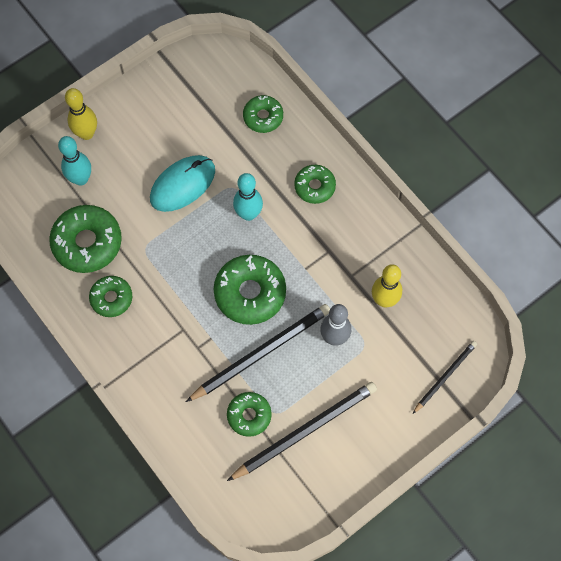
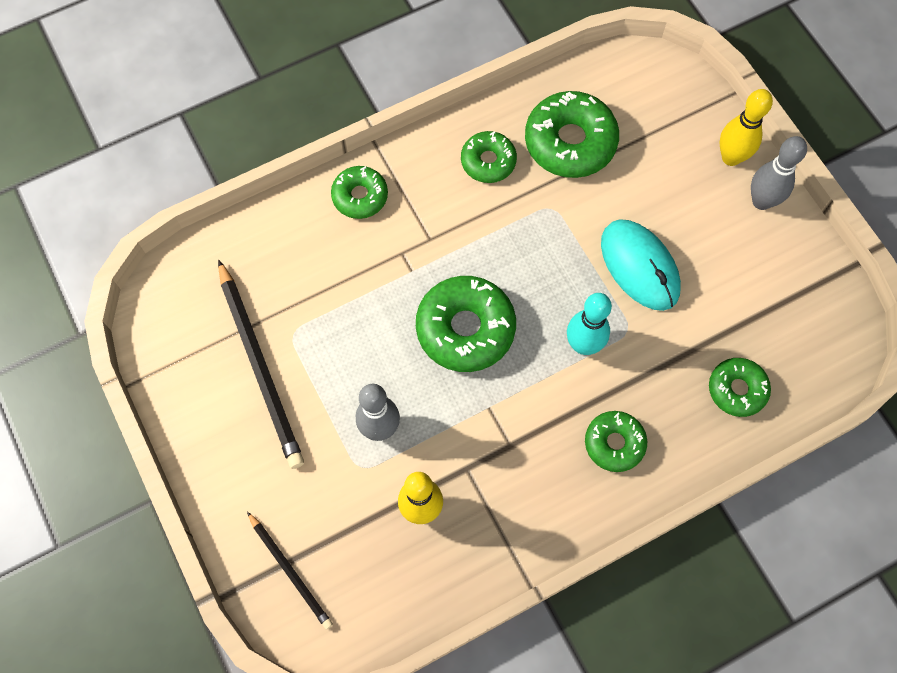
camera: 100 degrees right, 0 degrees up
turquoise bowling pin [58,136,91,186] -> none
black pencil [186,304,330,402] -> none
green donut [227,392,272,437] -> green donut moved to [331,166,388,219]
none -> grey bowling pin [751,136,807,210]

